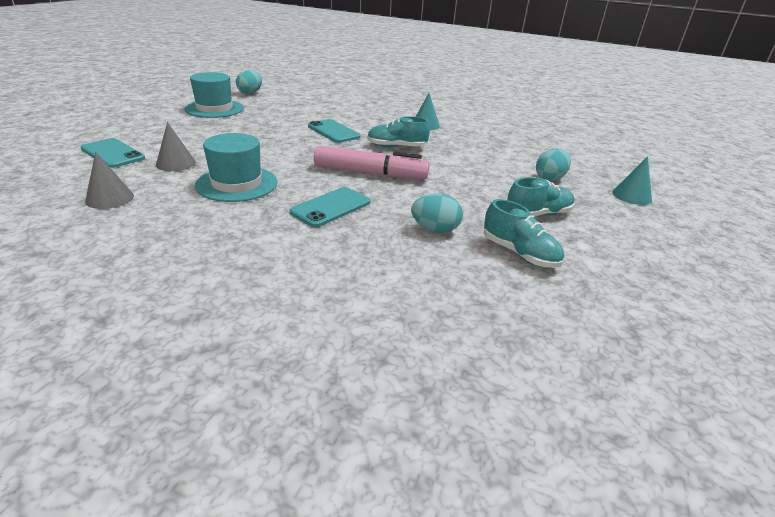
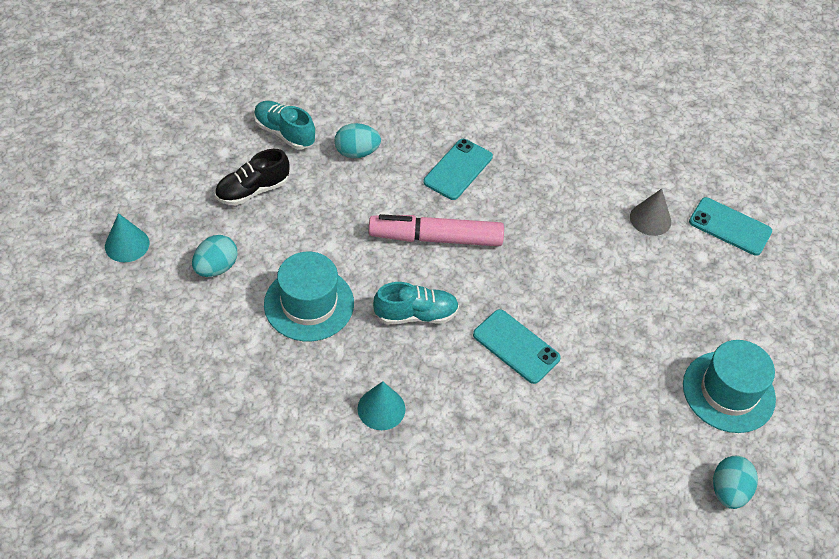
camera: 170 degrees right, 20 degrees up
grey cone [85,152,134,209] -> none
turquoise hat [195,133,278,202] -> turquoise hat moved to [264,252,354,341]
turquoise shoe [507,177,575,216] -> black shoe [215,149,290,205]

